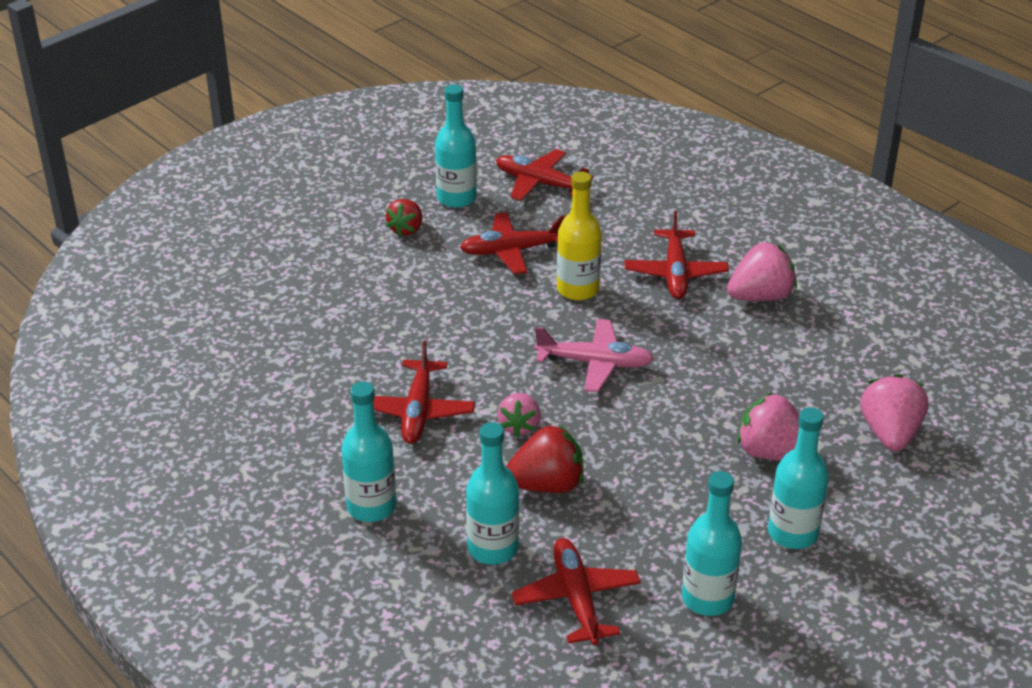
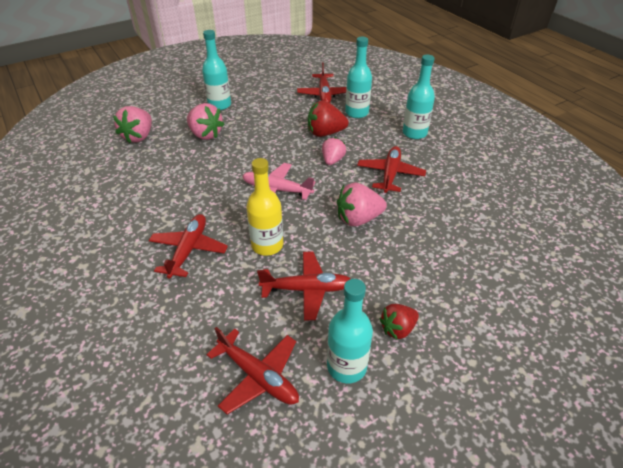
camera: 170 degrees left, 5 degrees up
red strawberry [386,199,422,236] -> red strawberry turned 150 degrees counterclockwise [379,304,419,339]
turquoise bottle [682,471,742,616] -> none
pink strawberry [727,242,797,301] -> pink strawberry moved to [337,182,387,226]

